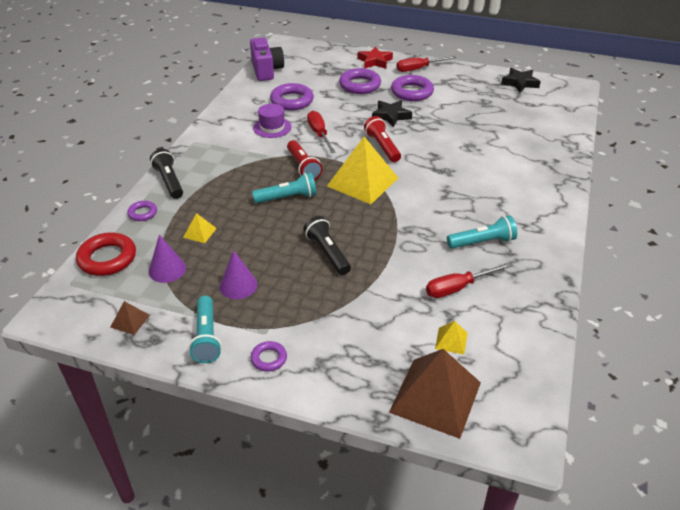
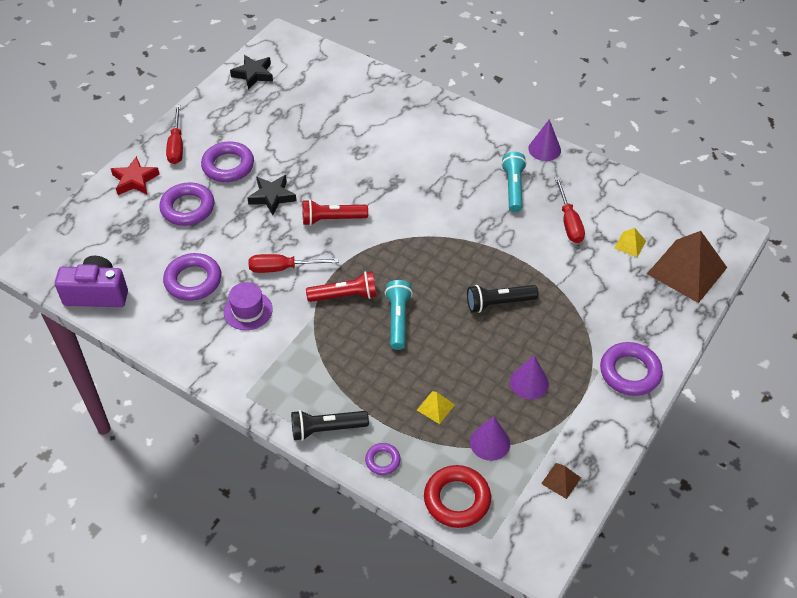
camera: 75 degrees left, 10 degrees up
turquoise flashlight [189,296,222,363] -> none
purple ring [250,341,287,372] -> purple ring [600,342,663,396], size x1.85
yellow pyramid [327,137,398,204] -> none
none -> purple cone [528,119,561,161]

